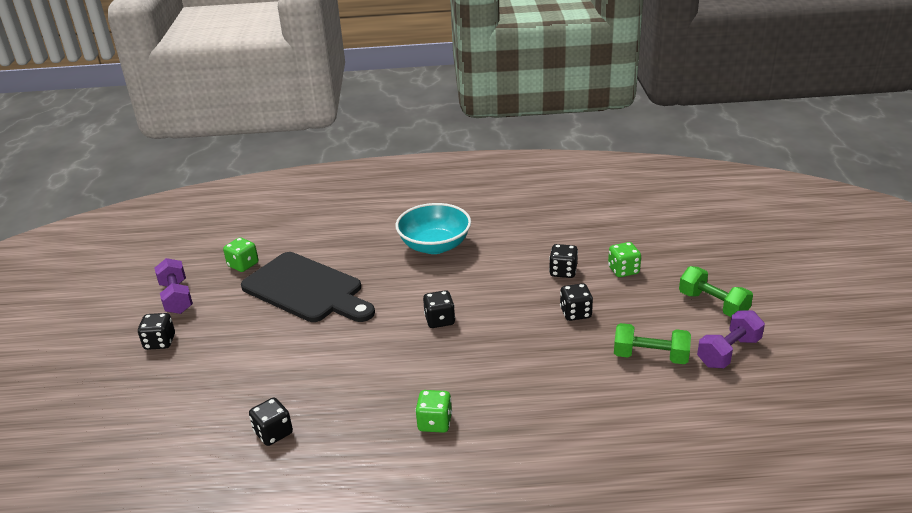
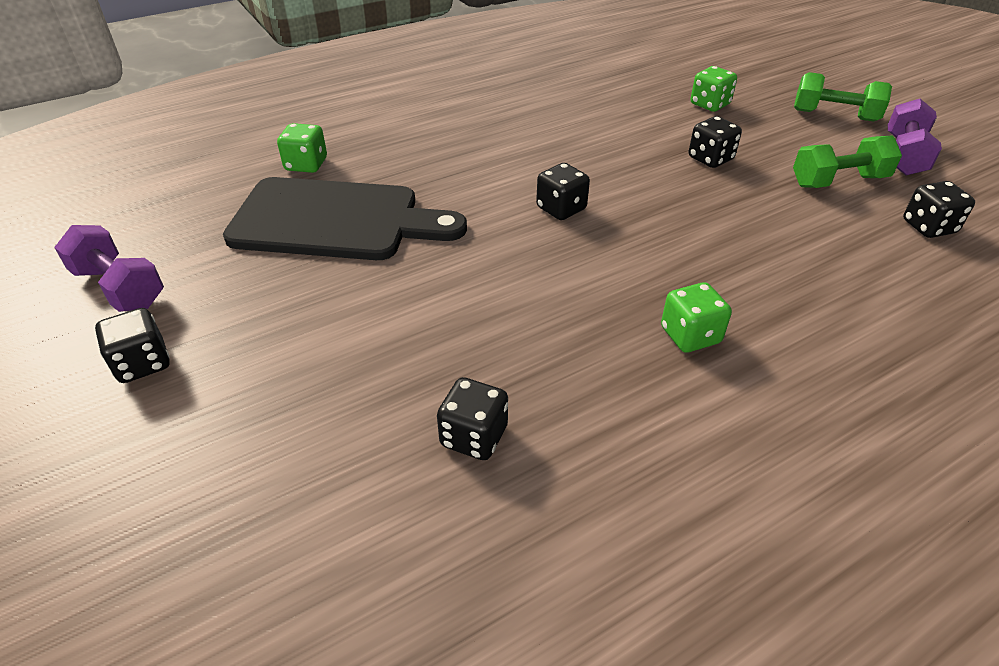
camera: 30 degrees left, 10 degrees up
green dice [223,237,258,272] -> green dice moved to [277,123,327,173]
turquoise bowl [395,203,471,254] -> none
black dice [549,244,578,278] -> black dice moved to [903,181,975,238]

